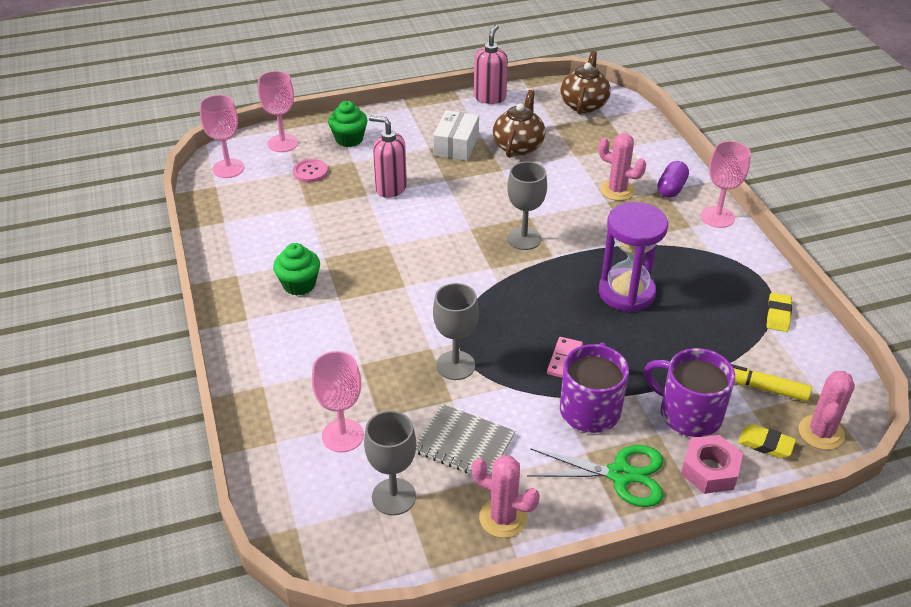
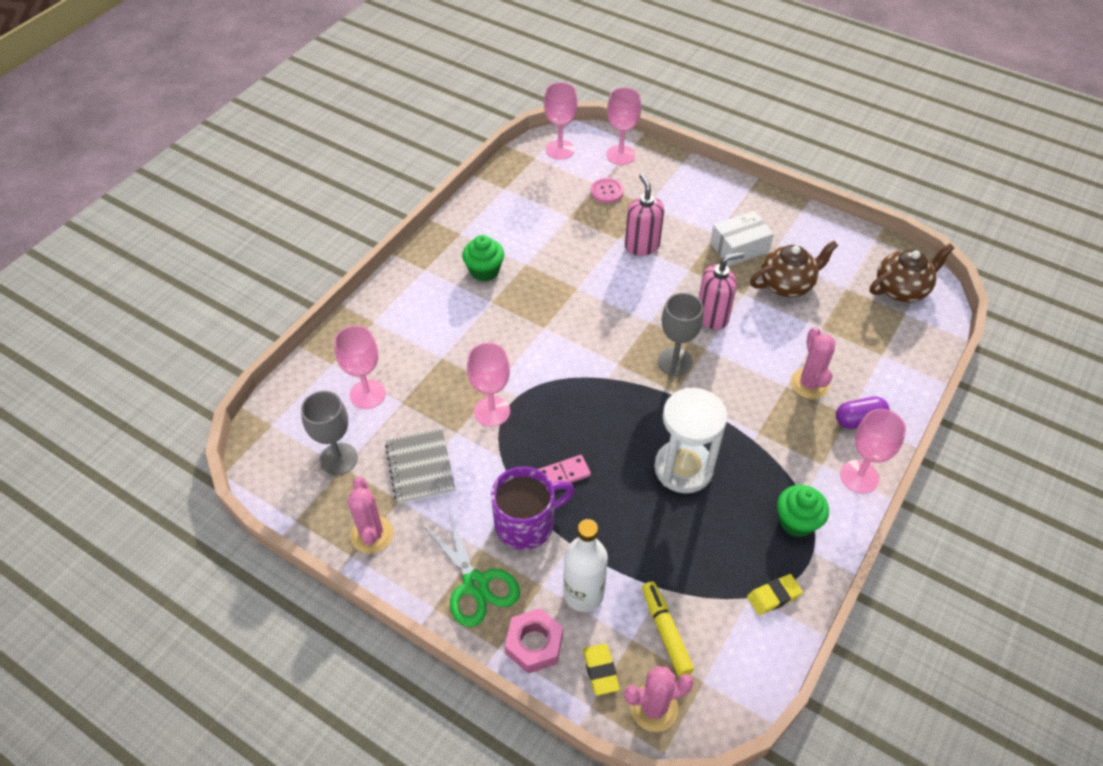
camera: 50 degrees right, 10 degrees up
green cupcake [328,101,368,147] -> green cupcake moved to [777,485,829,537]
grey goblet [433,283,479,380] -> pink goblet [467,343,510,427]
pink soap dispenser [474,25,508,104] -> pink soap dispenser moved to [699,252,744,330]
purple hourglass [599,202,668,312] -> white hourglass [654,388,727,493]
purple mug [644,348,735,437] -> white bottle [563,519,608,612]

